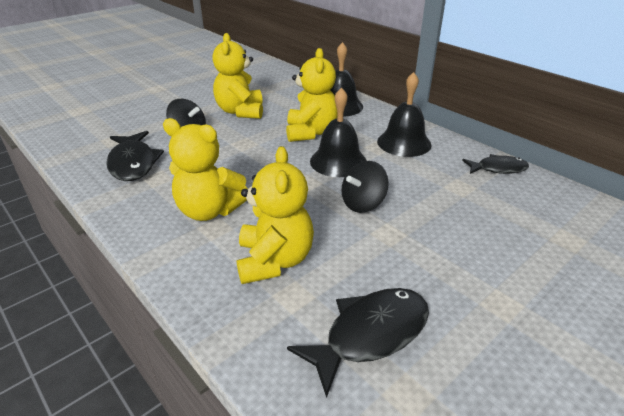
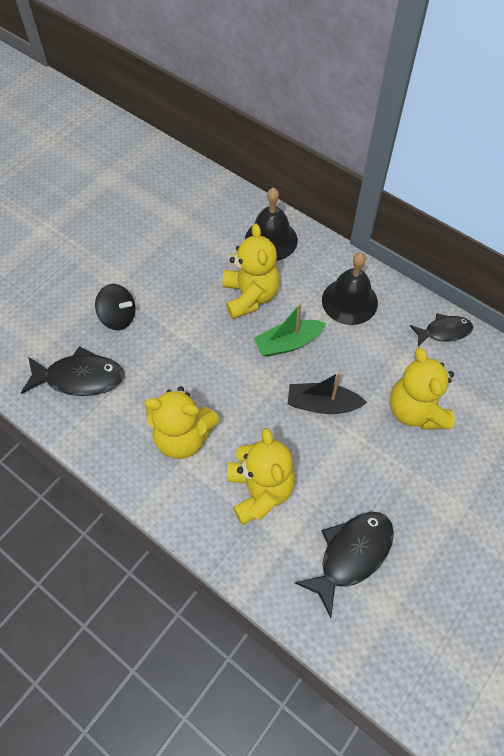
camera: 10 degrees left, 25 degrees up
black fish [106,131,164,181] -> black fish turned 60 degrees counterclockwise [21,346,124,396]
yellow teddy bear [213,33,263,119] -> yellow teddy bear moved to [390,348,455,429]
black bell [310,87,367,177] -> green boat [254,303,326,357]
black spinning top [341,161,389,213] -> black boat [288,372,367,414]

